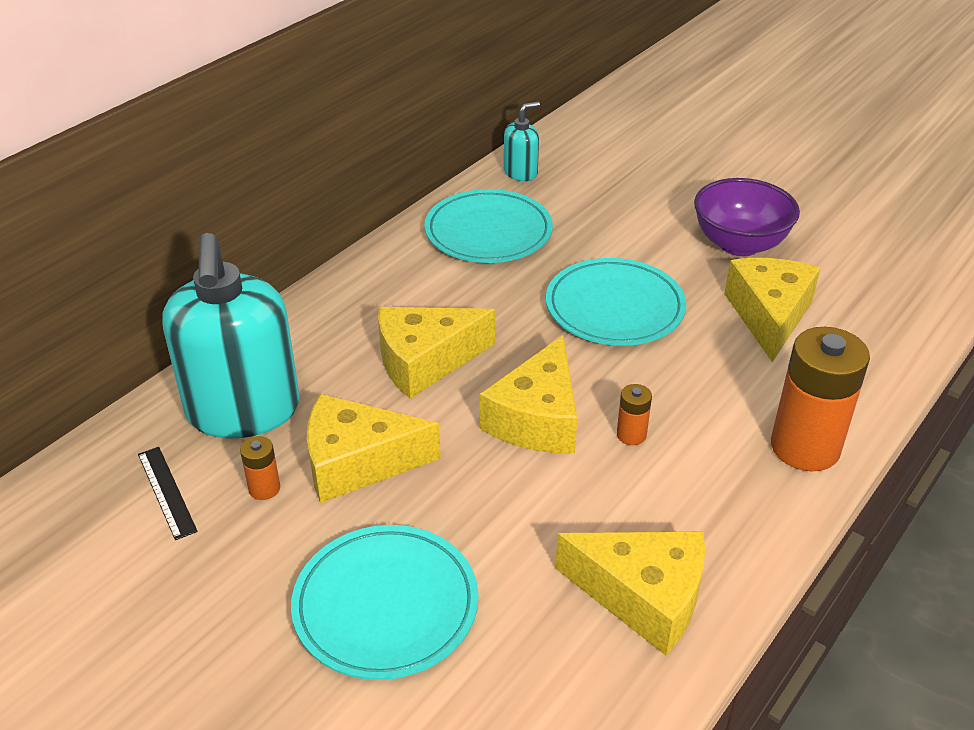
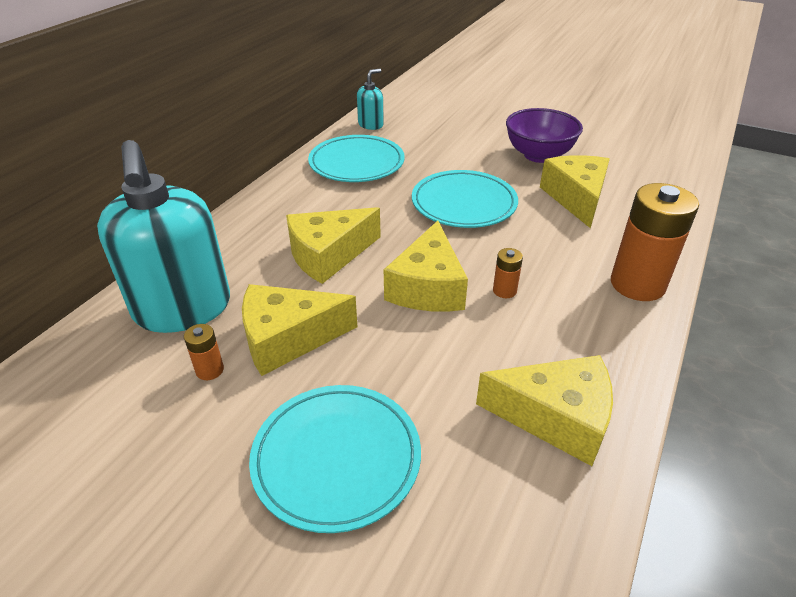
camera: 10 degrees left, 0 degrees up
black ruler [138,447,198,540] -> none

